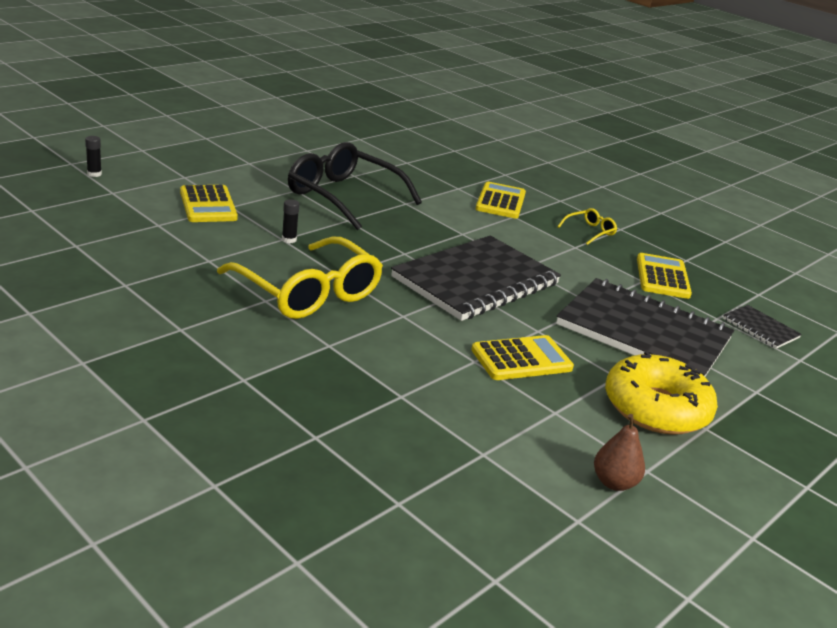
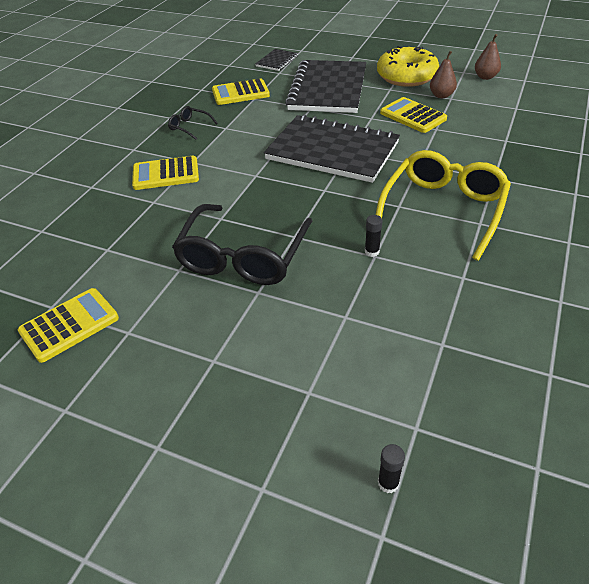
camera: 105 degrees left, 15 degrees up
yellow calculator [180,185,238,222] -> yellow calculator moved to [18,288,119,363]
yellow glasses [557,208,617,245] -> black glasses [168,106,218,140]
none -> brown pear [430,51,457,98]

